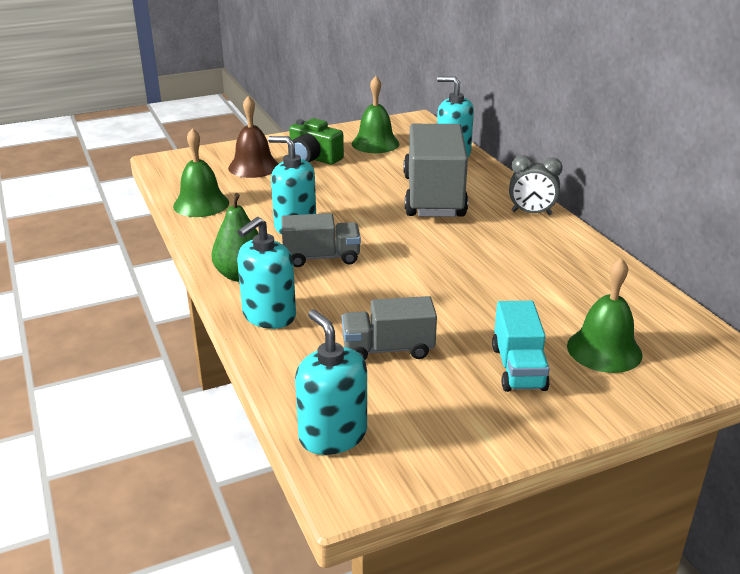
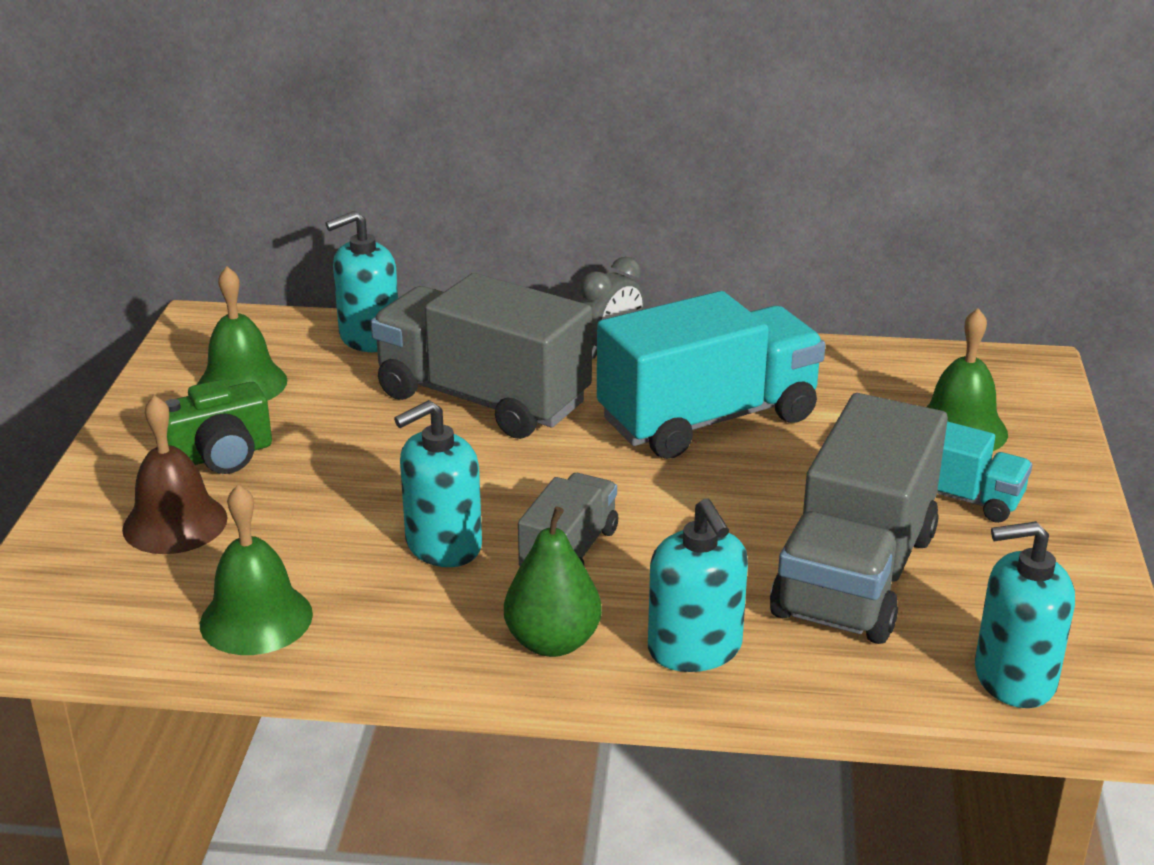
camera: 60 degrees left, 0 degrees up
grey truck [342,296,437,360] -> grey truck [770,393,948,644], size x1.87
none -> turquoise truck [597,291,826,459]

